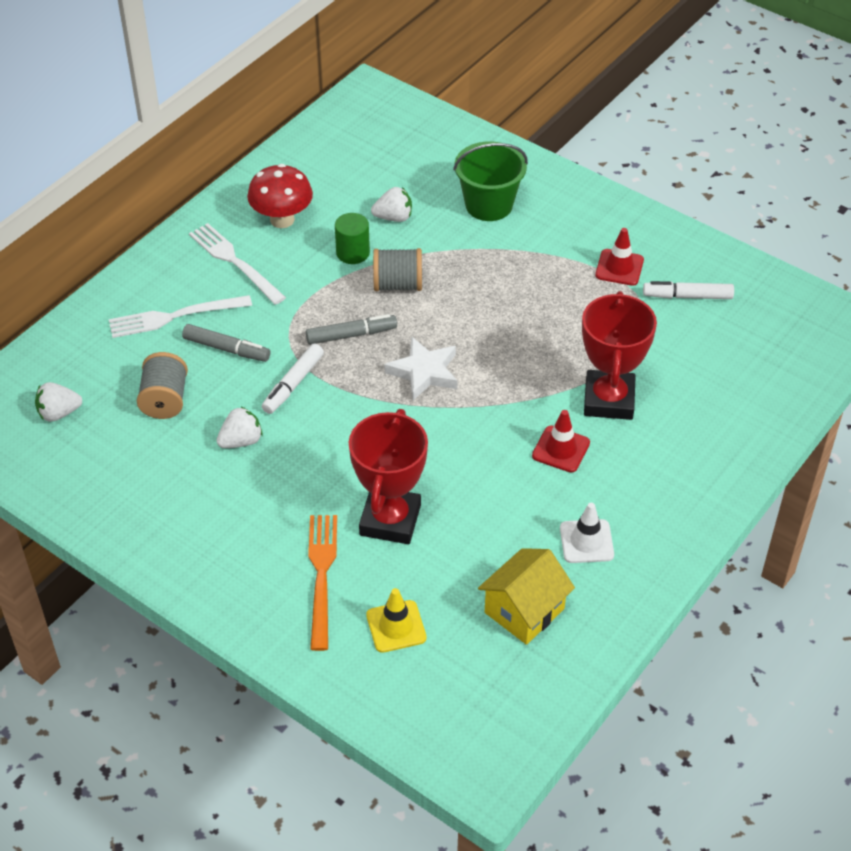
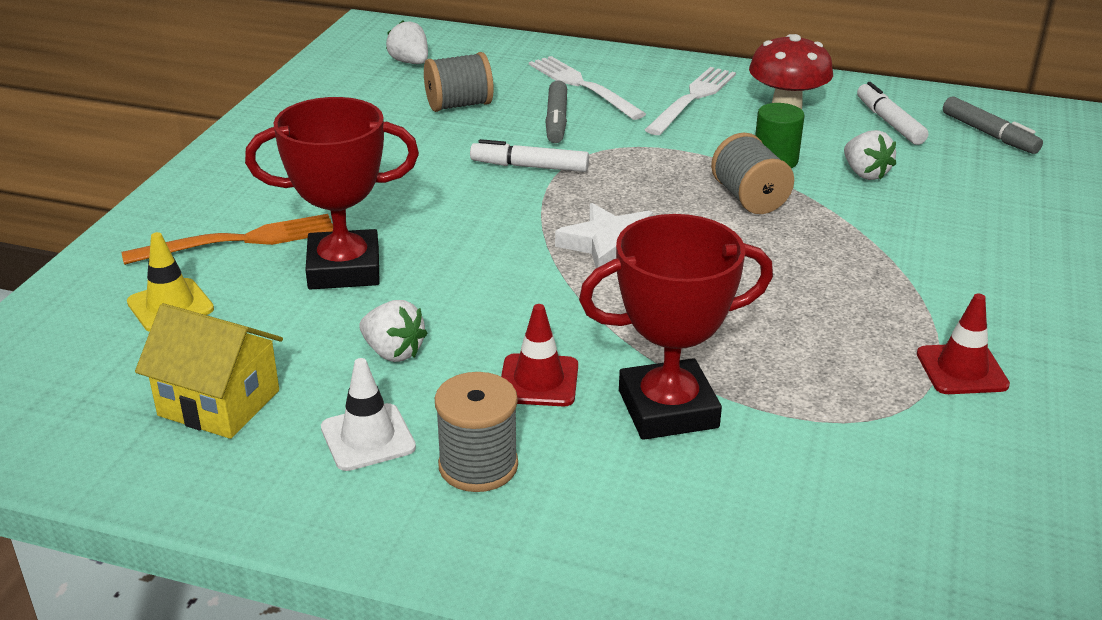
camera: 70 degrees right, 15 degrees down
white strawberry [217,407,263,448] -> white strawberry moved to [359,300,427,362]
grey marker [306,314,397,345] -> grey marker moved to [943,97,1043,154]
green bucket [453,141,528,221] -> none
white marker [643,281,734,299] -> white marker moved to [857,82,928,145]
none -> grey spool [435,372,518,492]

